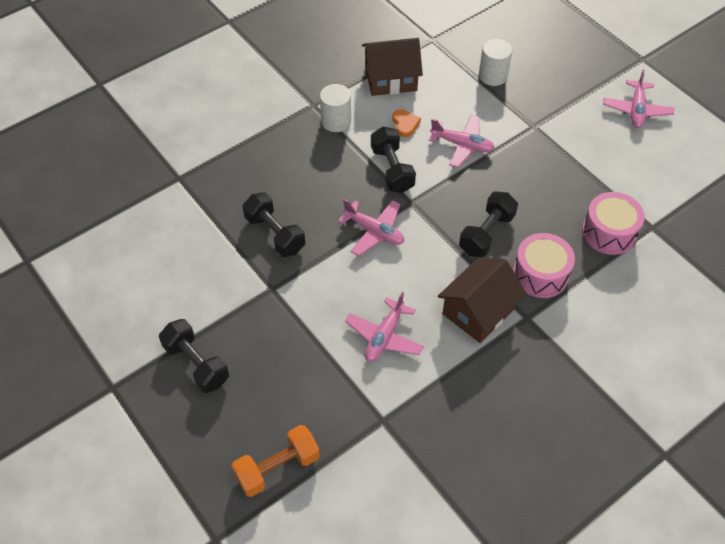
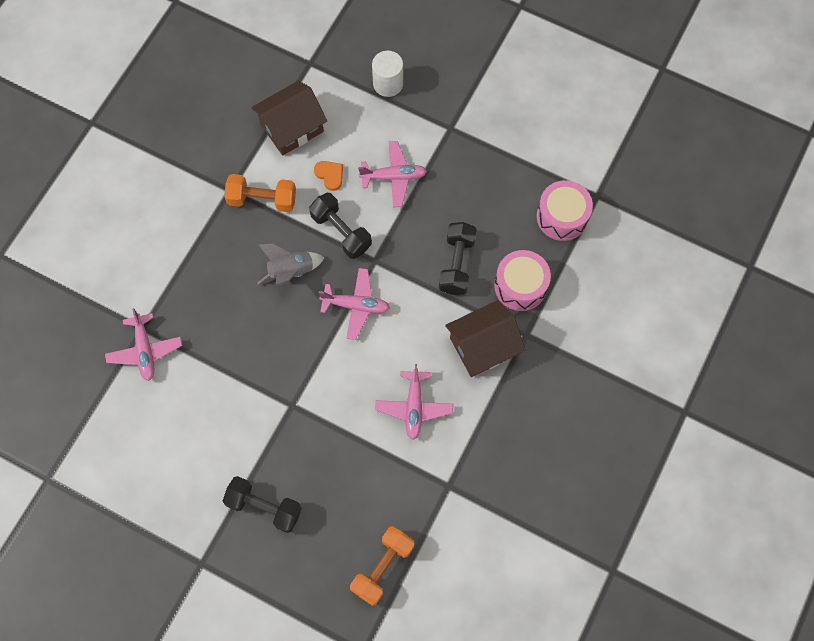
camera: 25 degrees left, 15 degrees up
black dumbbell [243,193,305,257] -> none
white cylinder [320,84,351,132] -> orange dumbbell [225,174,296,212]
brown house [438,258,527,343] -> brown house turned 45 degrees clockwise [445,300,526,377]
pink plane [603,69,674,128] -> pink plane moved to [105,308,182,381]
none -> grey rocket [257,244,324,286]

